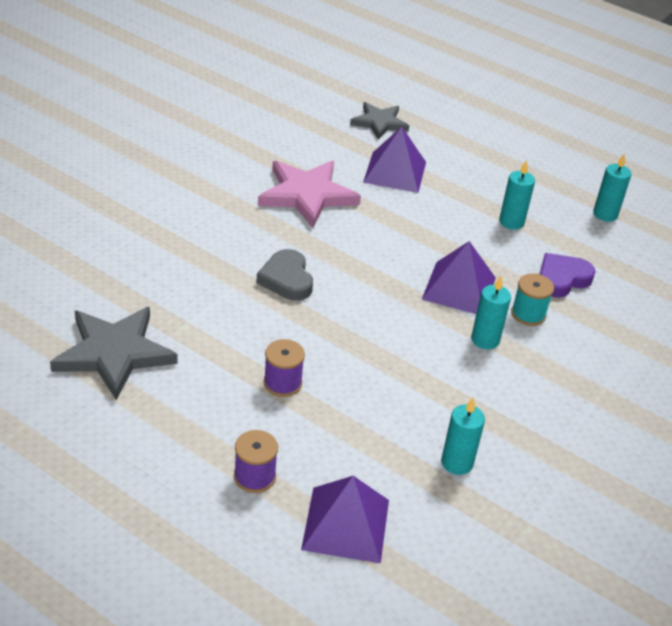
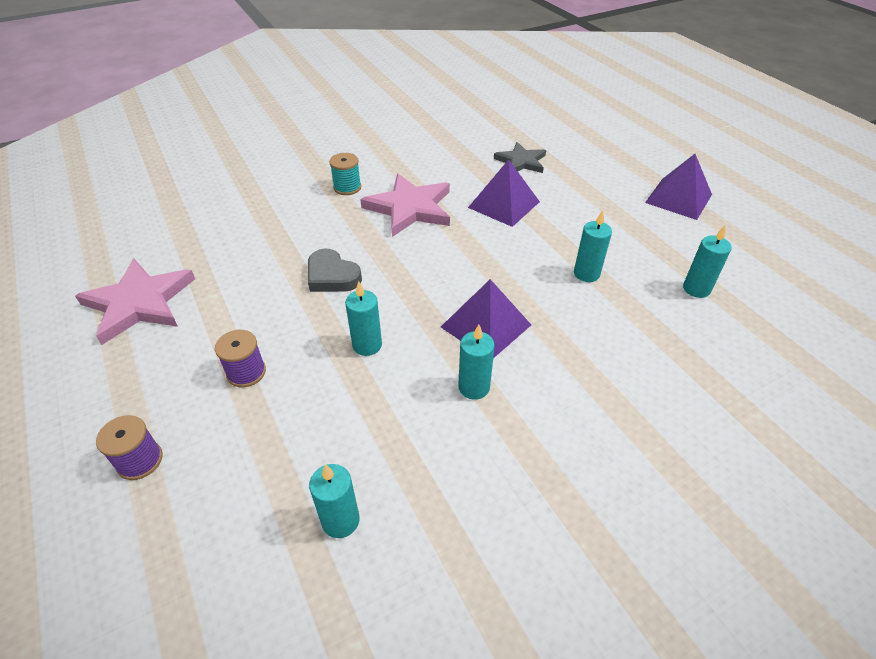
camera: 30 degrees right, 5 degrees up
grey star [50,307,178,400] -> pink star [75,259,195,345]
grey heart [256,249,313,301] -> grey heart turned 60 degrees counterclockwise [308,249,362,292]
purple pyramid [301,476,389,563] -> purple pyramid moved to [645,154,712,220]
turquoise spool [511,273,554,326] -> turquoise spool moved to [329,153,361,195]
purple heart [540,253,596,298] -> none
none -> turquoise candle [345,281,382,356]

